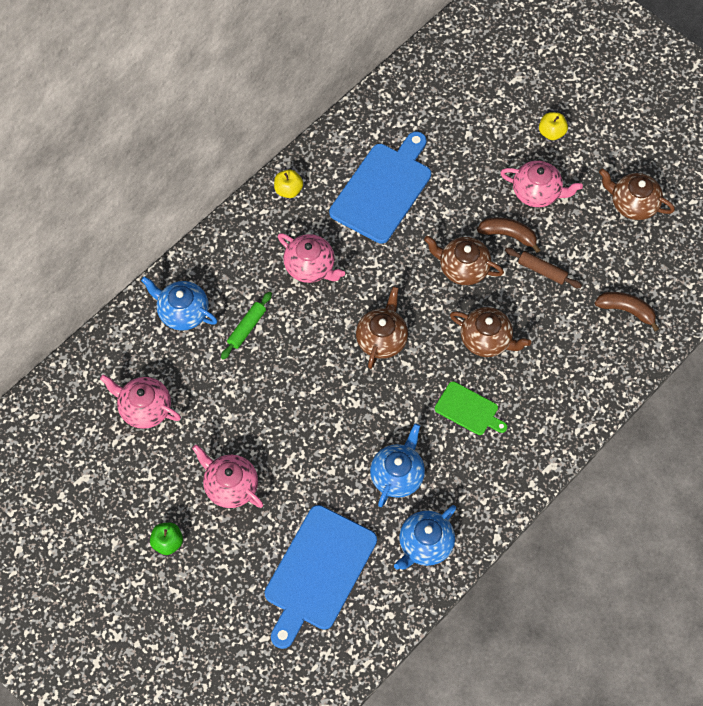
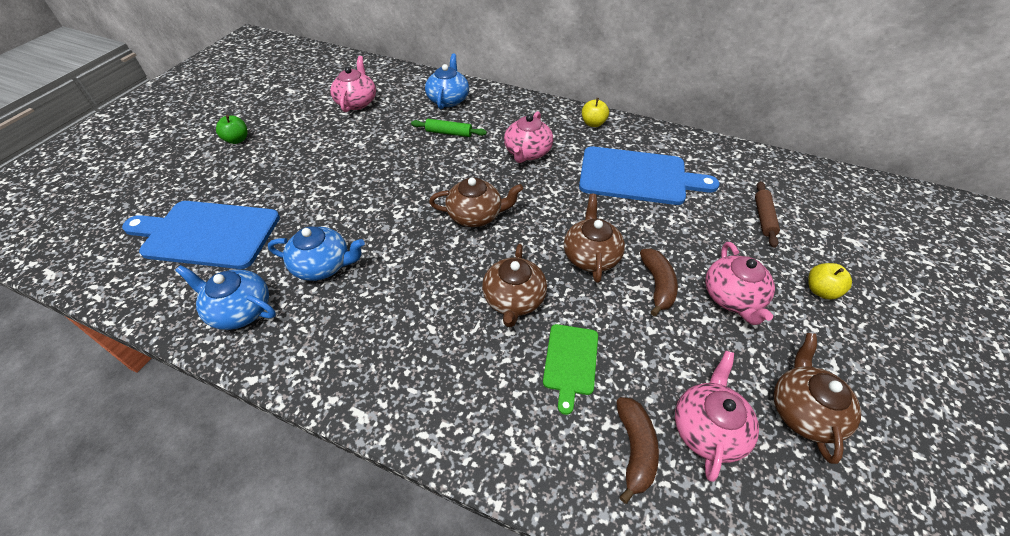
camera: 70 degrees right, 15 degrees down
pink teapot [192,444,264,508] -> pink teapot moved to [675,351,759,482]
green cutting board [435,381,507,435] -> green cutting board moved to [543,324,598,415]
brown rolling pin [505,248,582,288] -> brown rolling pin moved to [755,181,780,248]

